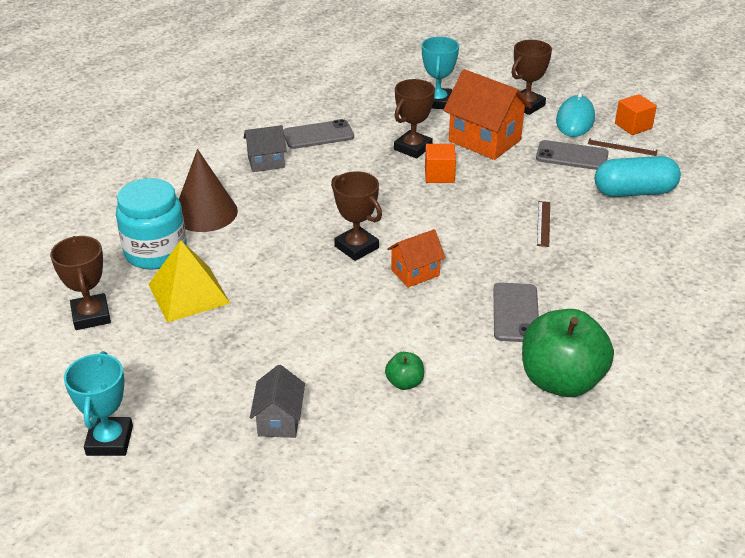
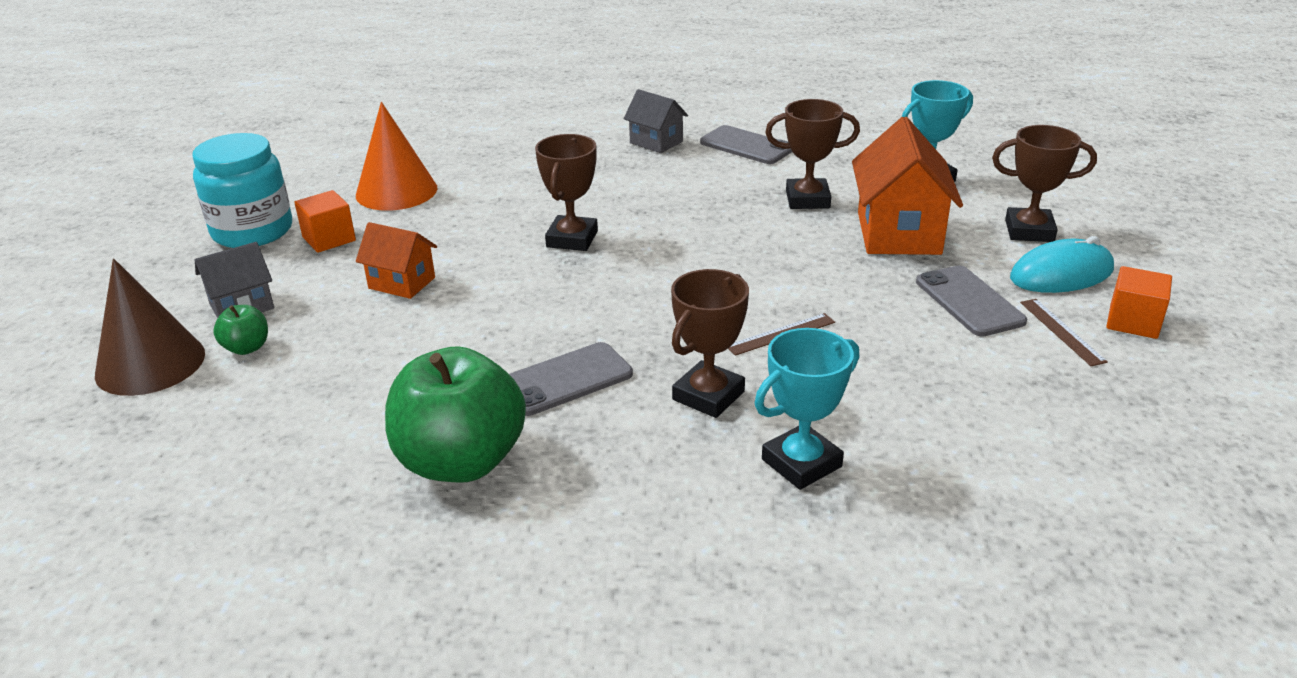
camera: 55 degrees right, 5 degrees down
brown trophy [50,236,111,330] -> brown trophy moved to [671,269,749,418]
turquoise trophy [64,351,133,456] -> turquoise trophy moved to [755,328,859,490]
turquoise jar [116,178,187,270] -> turquoise jar moved to [193,133,292,248]
yellow pyramid [148,240,231,323] -> orange cone [356,102,437,211]
brown cone [179,149,238,232] -> brown cone moved to [95,258,205,396]
green apple [385,352,424,390] -> green apple moved to [213,305,268,355]
orange house [387,229,445,288] -> orange house moved to [356,222,437,299]
orange cube [425,144,456,183] -> orange cube moved to [294,190,356,253]
turquoise capsule [595,156,681,197] -> none

